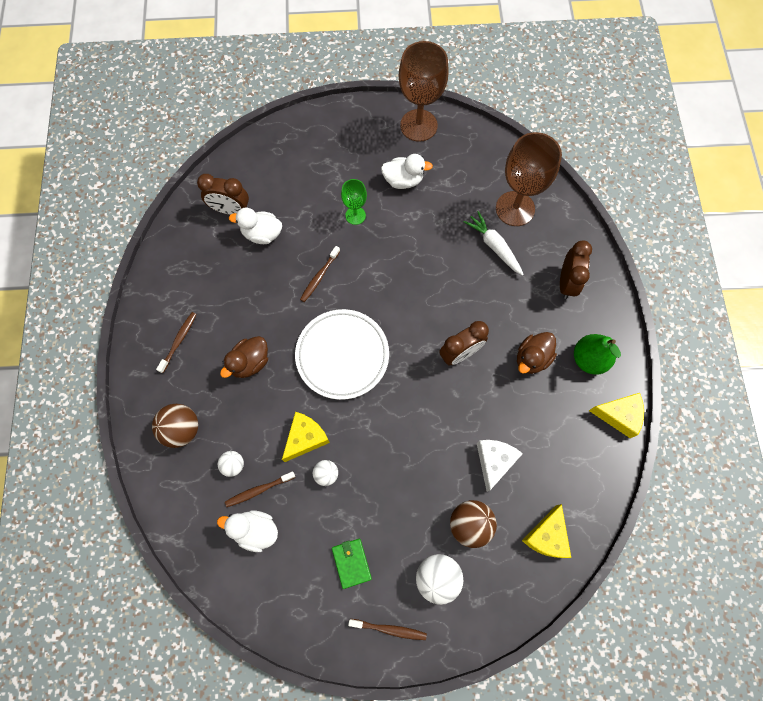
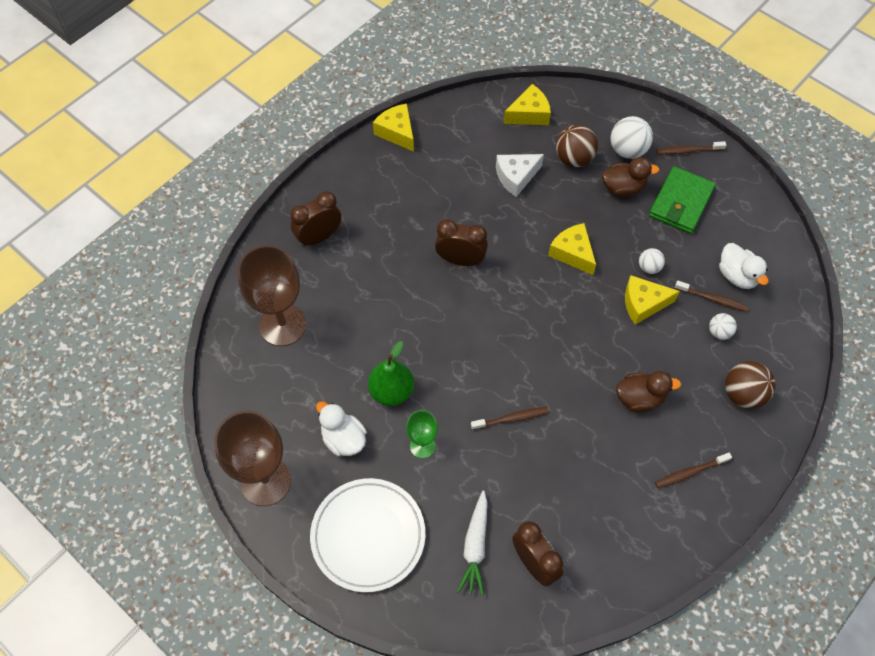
camera: 135 degrees left, 10 degrees down
white duck [229,208,282,244] -> none
white plate [295,309,389,400] -> white plate moved to [310,478,425,592]
green wallet [332,539,372,589] -> green wallet [649,166,716,234], size x1.65
brown toothbrush [348,619,427,640] -> brown toothbrush turned 60 degrees counterclockwise [656,141,726,155]
white carrot [464,211,524,276] -> white carrot moved to [457,491,487,596]
brown duck [517,332,557,374] -> brown duck moved to [602,157,659,197]
green pear [574,334,621,375] -> green pear moved to [368,341,414,406]
none -> yellow cheese [548,223,596,275]

